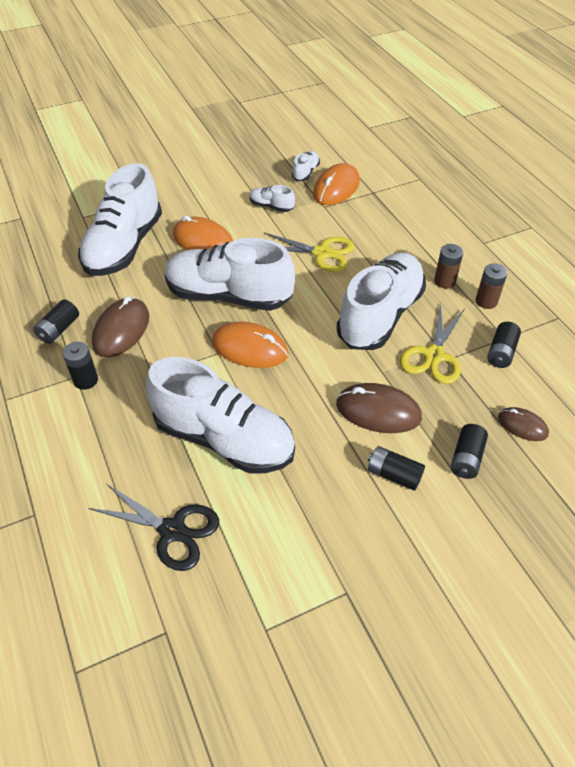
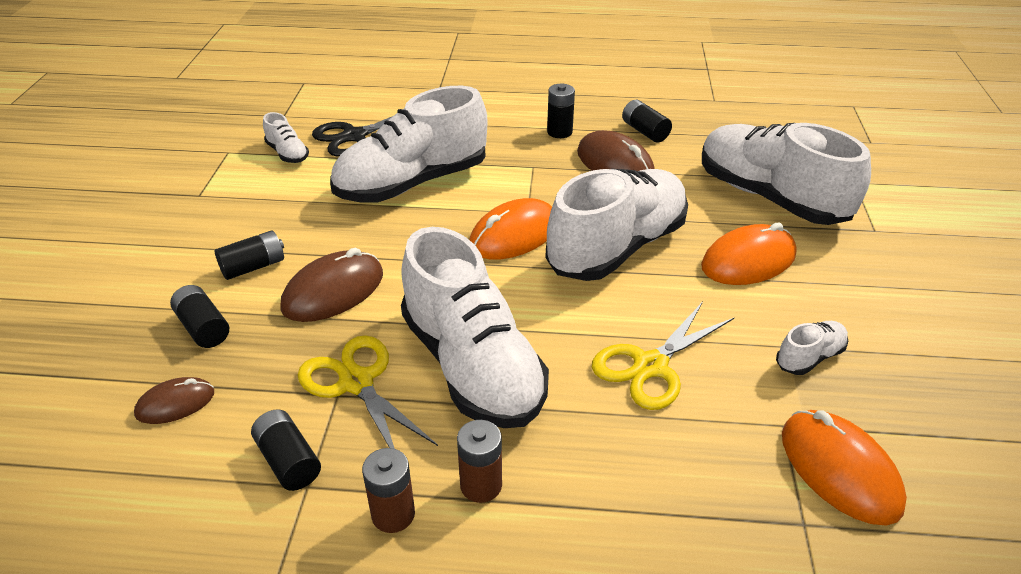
camera: 120 degrees right, 10 degrees down
white shoe [292,151,320,181] -> white shoe moved to [263,112,309,163]

